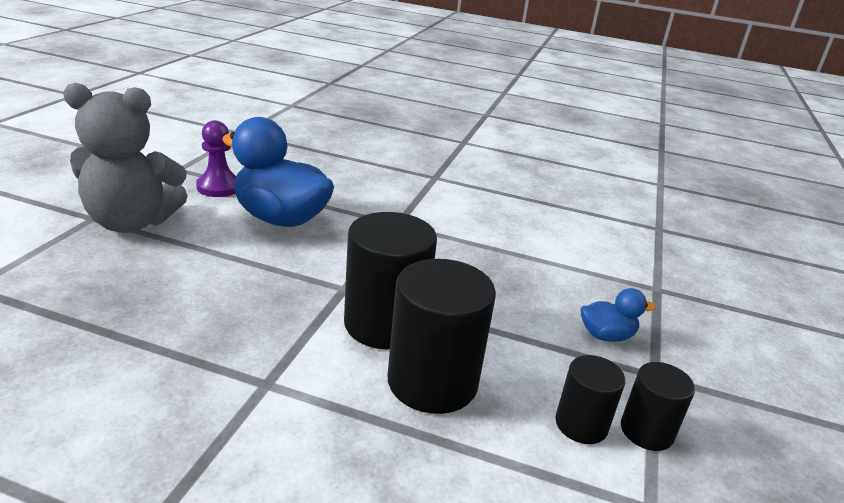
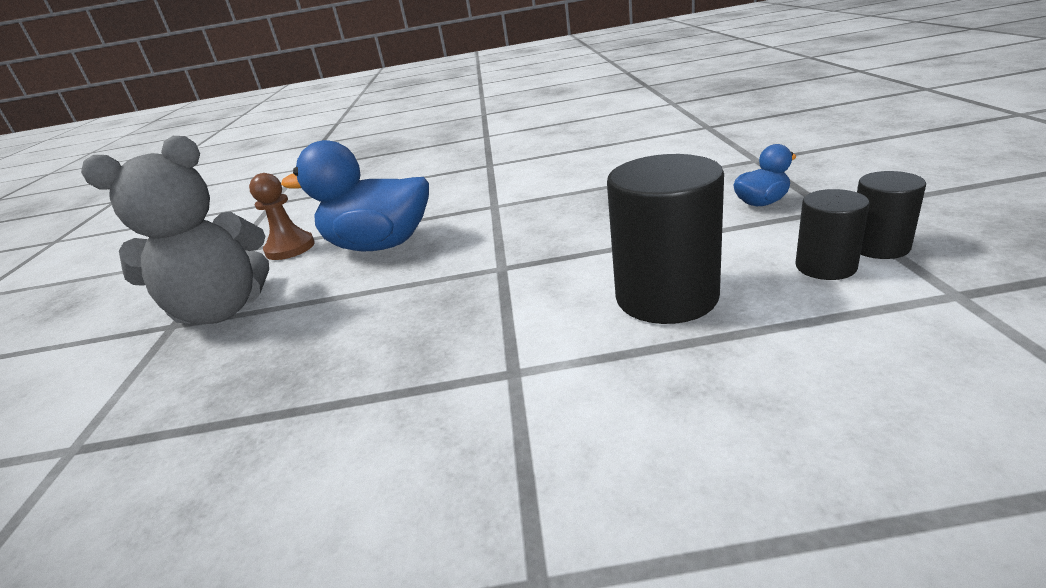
camera: 15 degrees left, 0 degrees up
purple pawn [196,120,236,197] -> brown pawn [249,173,315,260]
black cylinder [344,212,437,349] -> none

